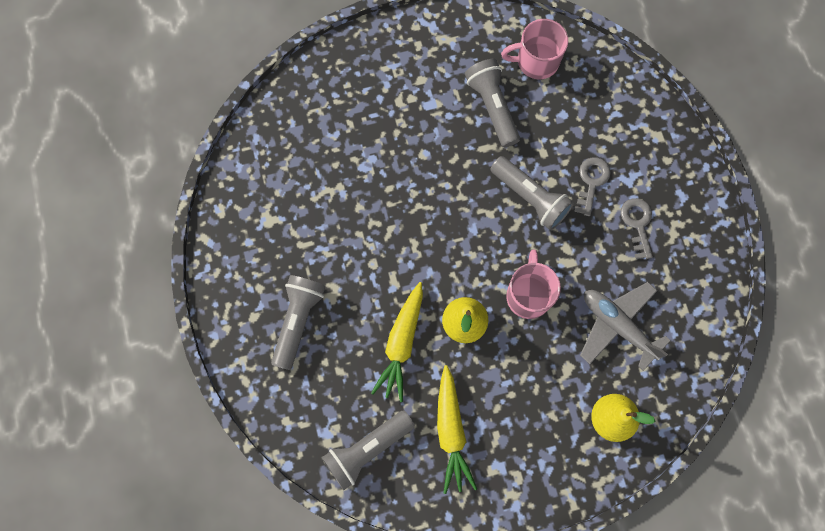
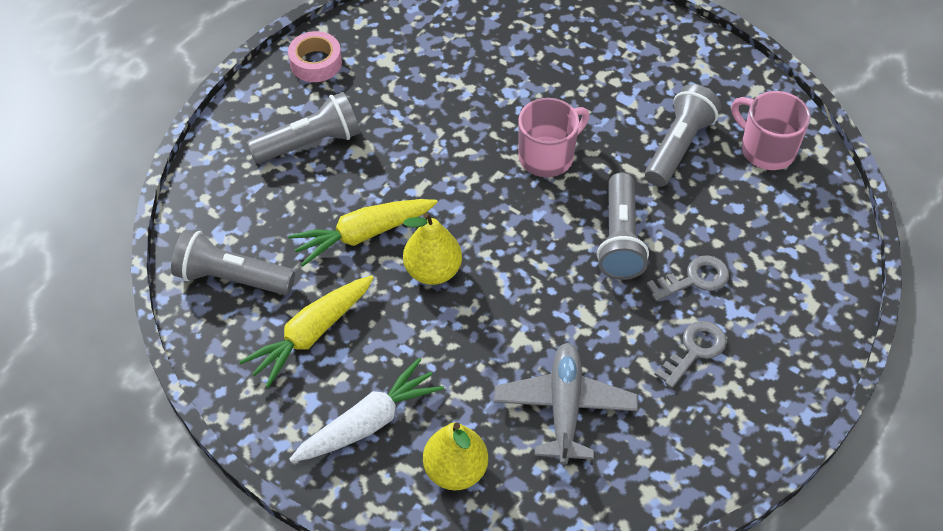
camera: 50 degrees right, 20 degrees down
pink mug [506,250,561,319] -> pink mug moved to [518,98,589,177]
none -> pink tape [288,31,342,82]
none -> white carrot [289,358,444,462]

